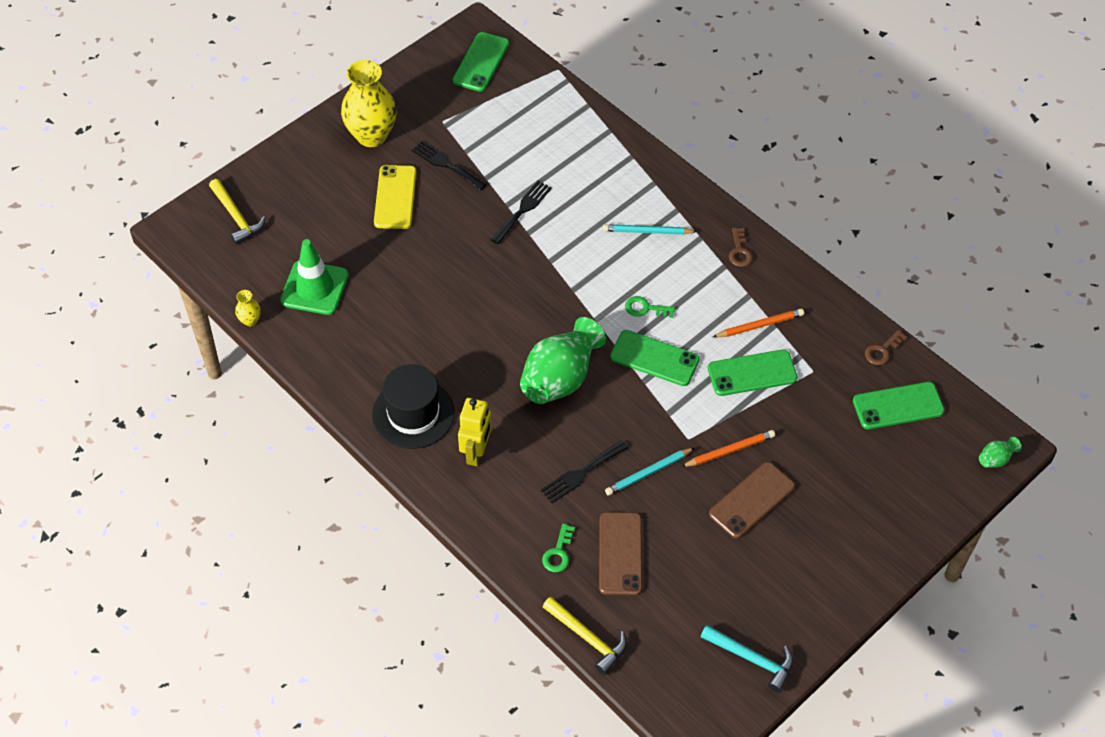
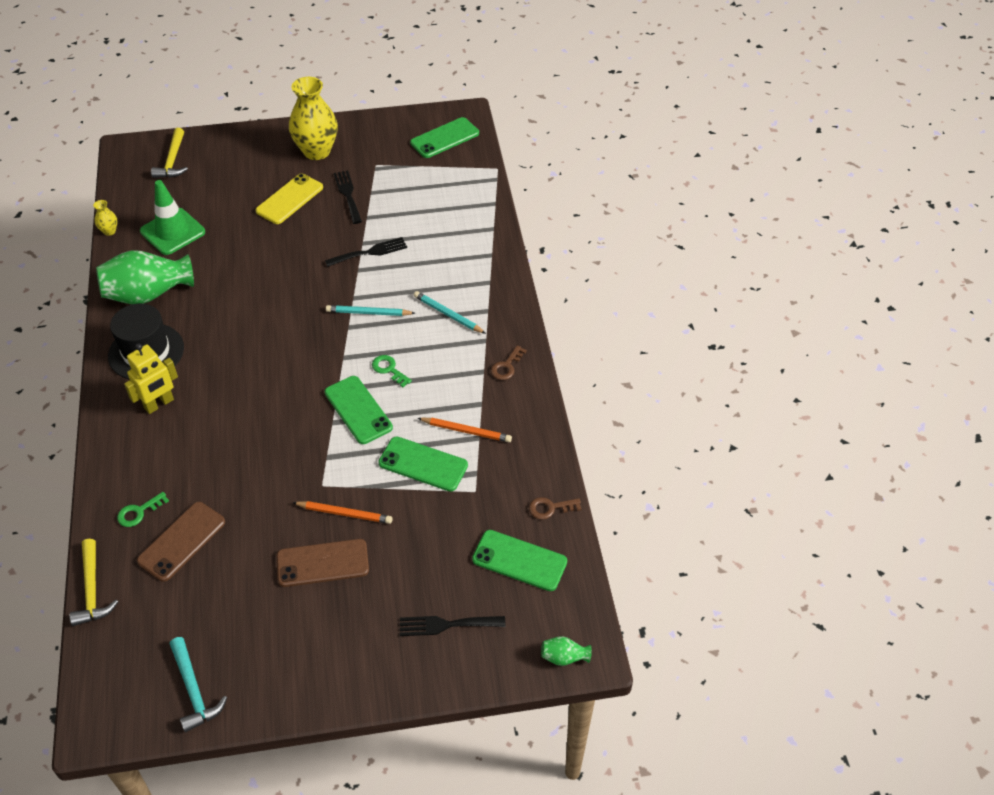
camera: 35 degrees right, 5 degrees down
green vase [520,317,606,404] -> green vase moved to [96,250,194,304]
black fork [541,440,628,503] -> black fork moved to [400,616,505,636]
turquoise pencil [605,447,695,496] -> turquoise pencil moved to [326,305,415,316]

